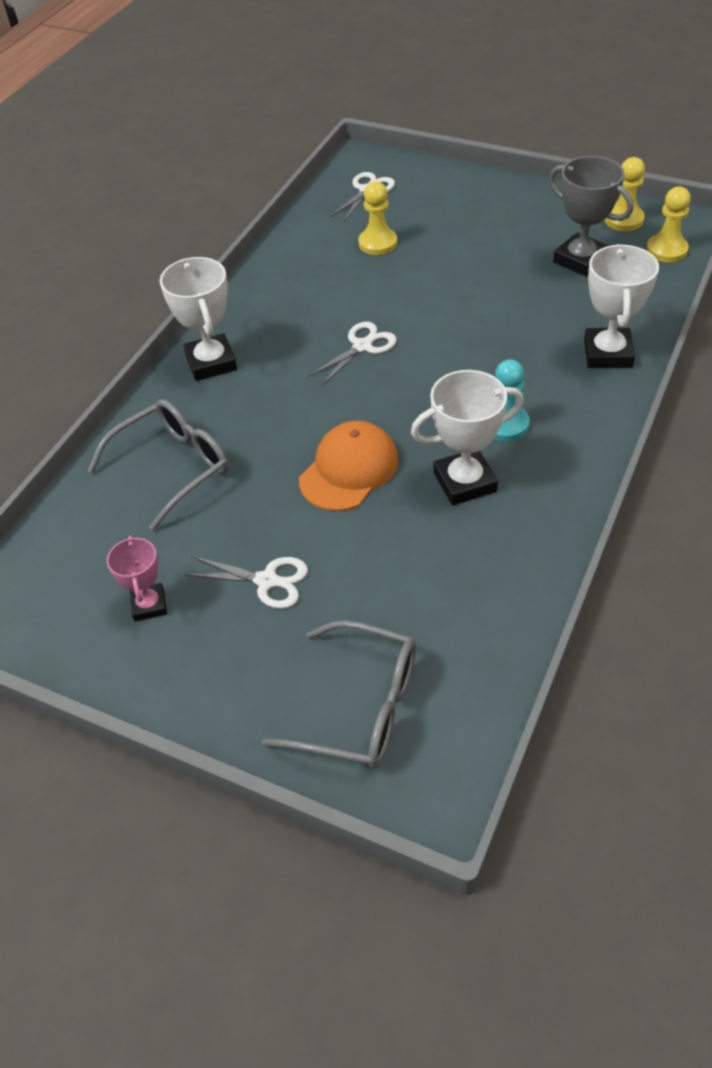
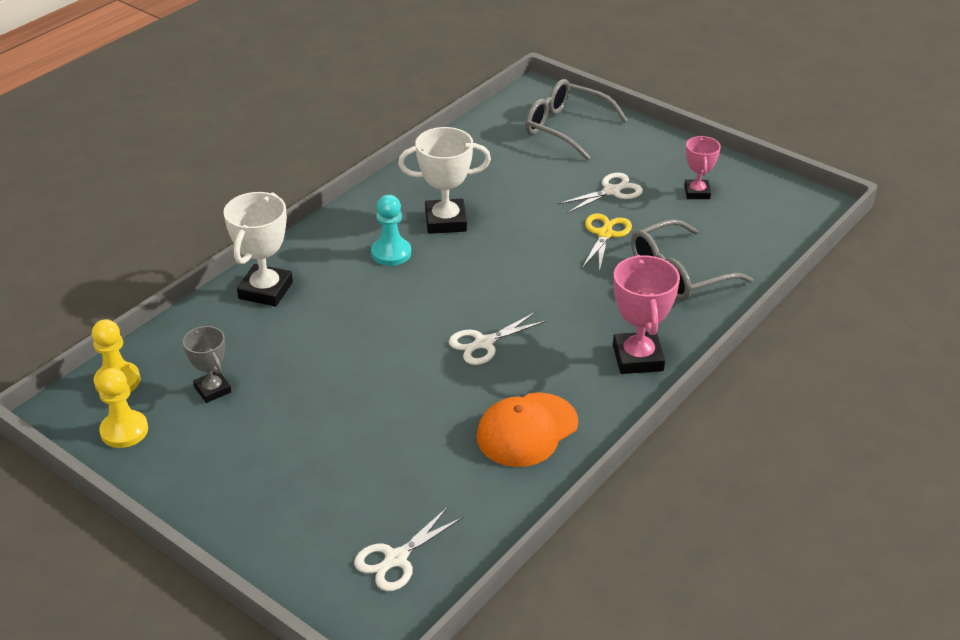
camera: 170 degrees left, 10 degrees down
white trophy [160,257,237,381] -> pink trophy [613,254,680,374]
white scissors [184,556,308,609] -> white scissors turned 120 degrees clockwise [558,173,643,213]
orange cap [299,421,399,511] -> orange cap moved to [476,392,578,467]
yellow pawn [358,182,397,255] -> none
grey trophy [549,156,633,277] -> grey trophy [183,326,231,403], size x0.62
none -> yellow scissors [582,213,632,272]

